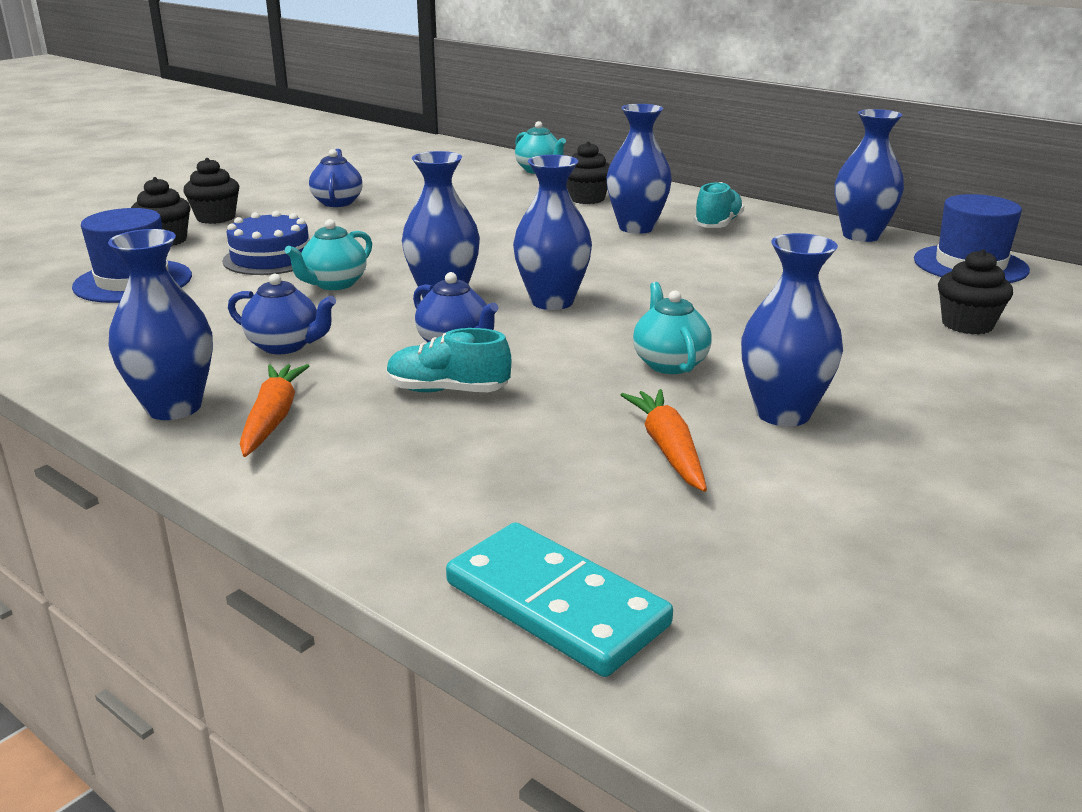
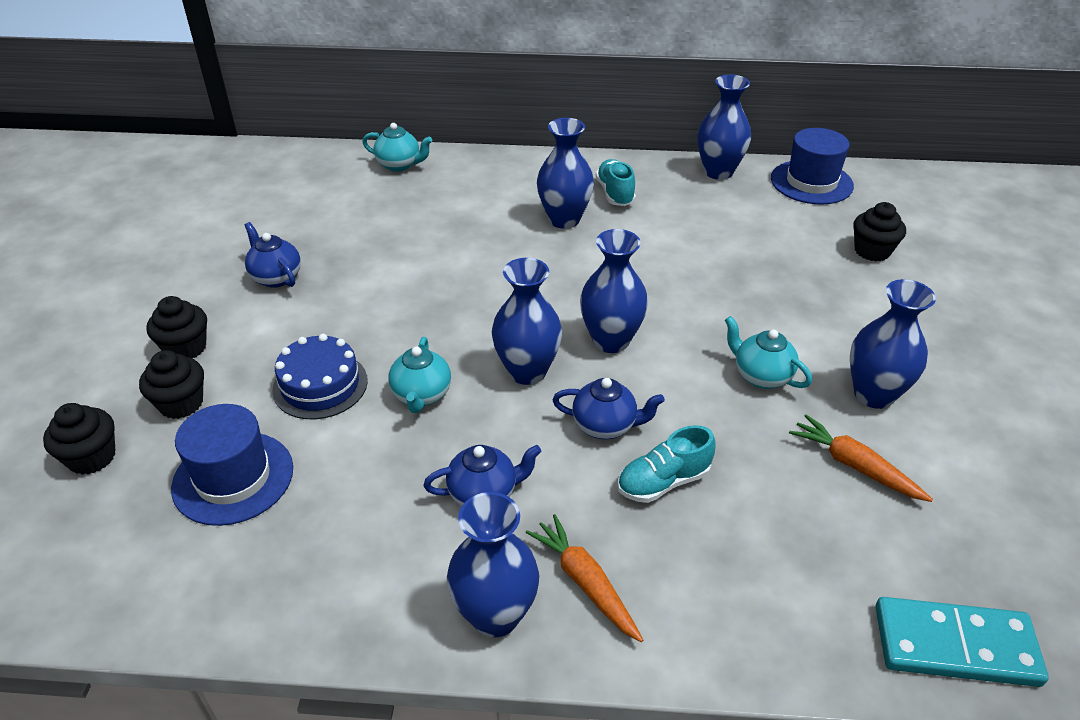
camera: 35 degrees left, 15 degrees up
black cupcake [567,141,610,204] -> black cupcake moved to [43,403,115,475]

